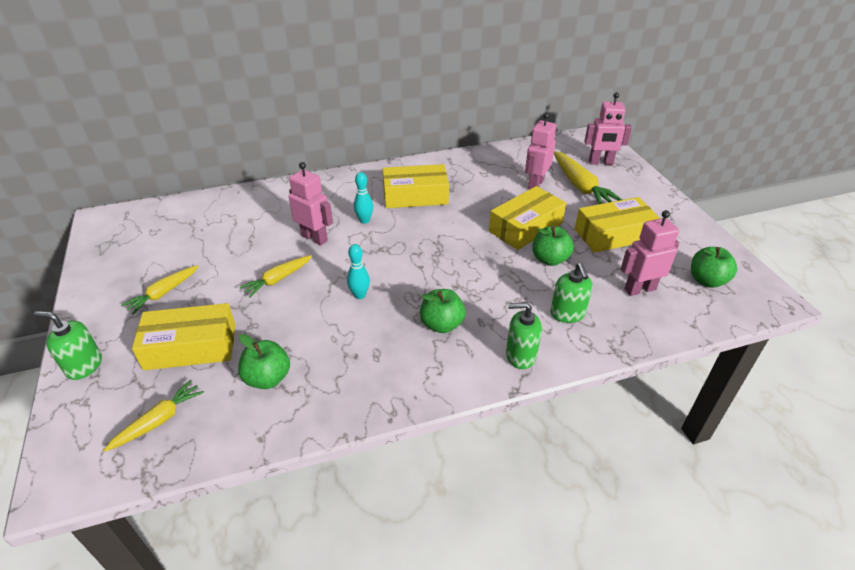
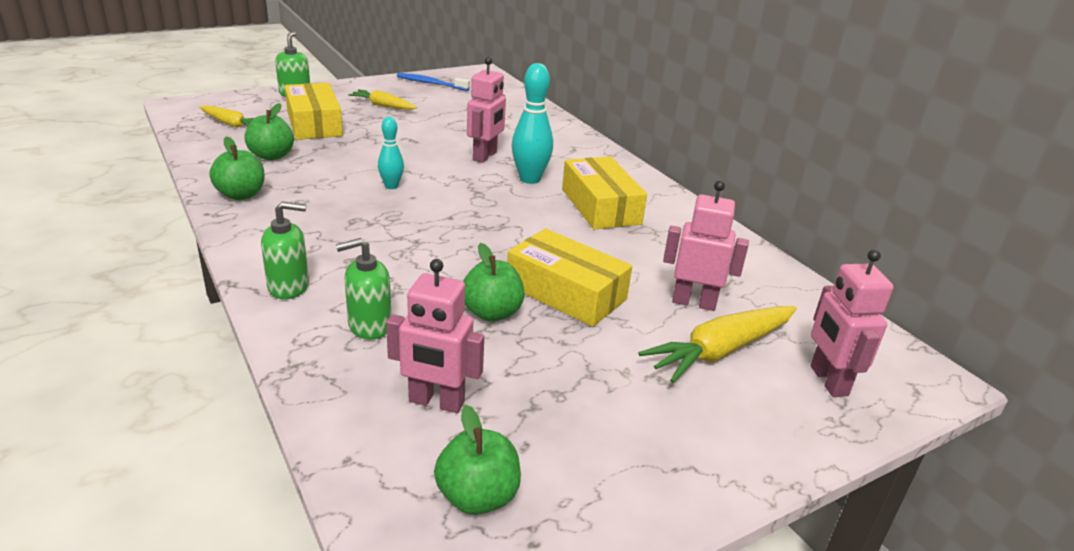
camera: 75 degrees right, 10 degrees down
yellow carrot [239,255,312,297] -> none
turquoise bowling pin [354,172,373,224] -> turquoise bowling pin [511,63,553,184], size x1.68
green apple [420,289,466,333] -> green apple moved to [209,136,265,200]
green soap dispenser [506,302,542,369] -> green soap dispenser turned 90 degrees clockwise [261,201,309,299]
yellow box [575,197,661,253] -> none
pink robot [621,210,679,296] -> pink robot turned 135 degrees clockwise [386,259,484,413]
none -> blue toothbrush [397,73,470,91]

